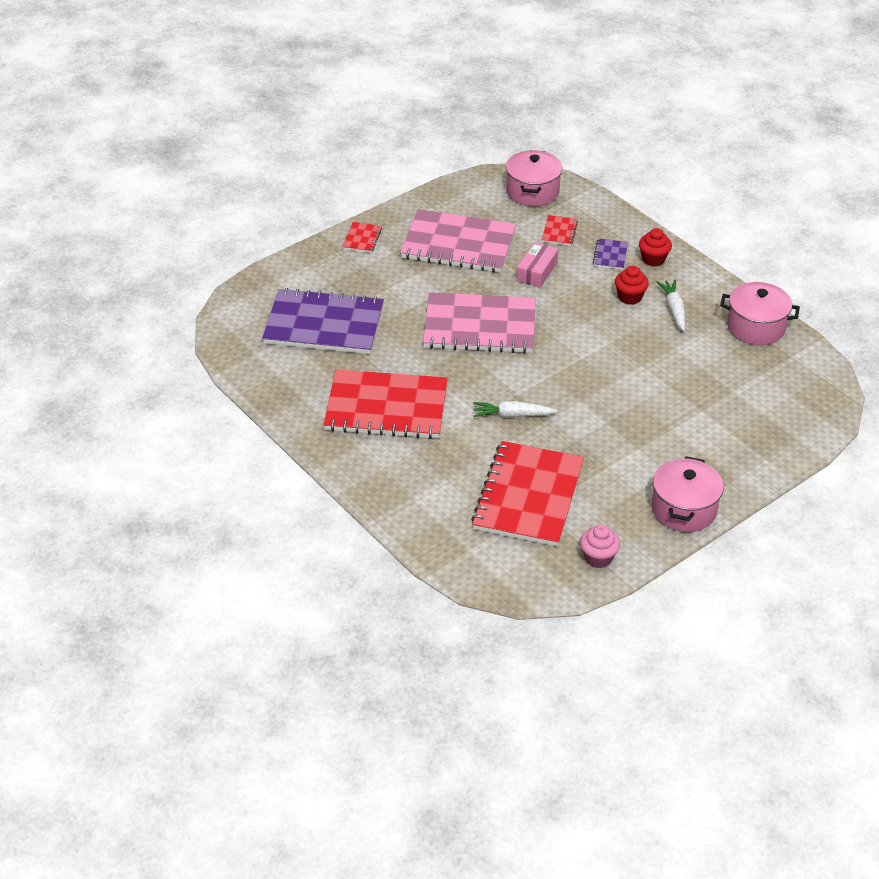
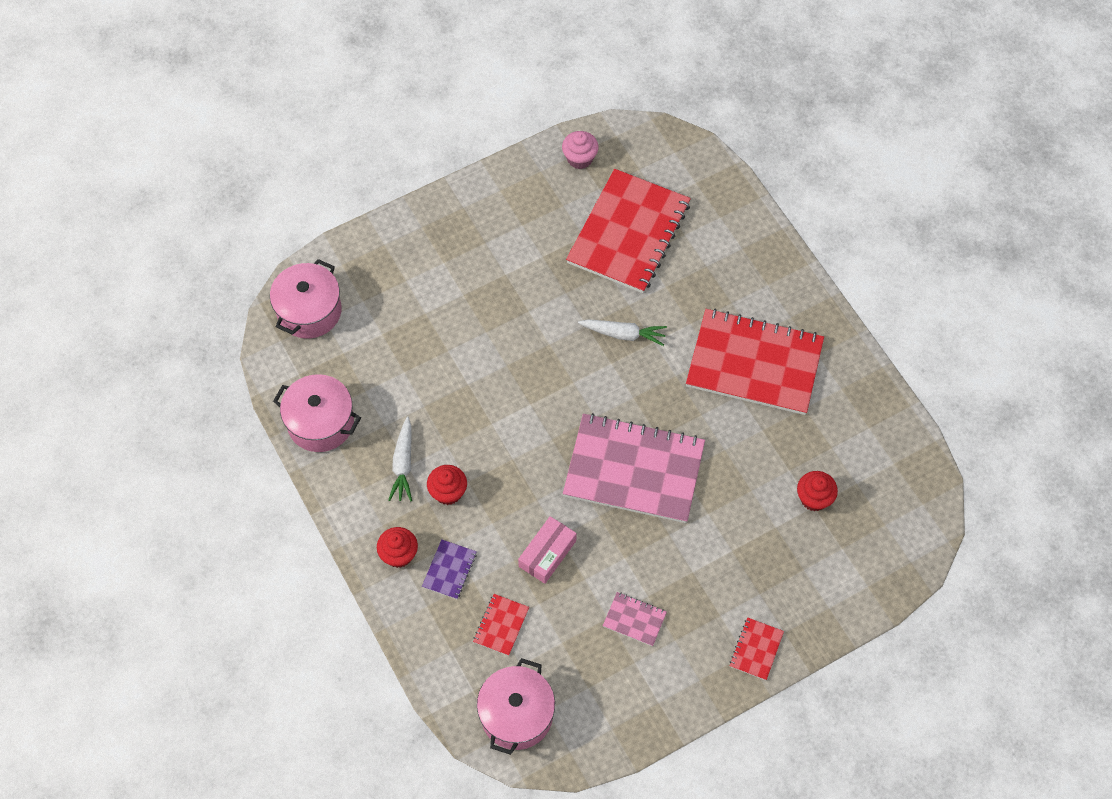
camera: 170 degrees left, 20 degrees up
purple notebook [262,288,384,354] -> red cupcake [797,471,838,511]
pink notebook [400,209,517,273] -> pink notebook [603,592,667,646], size x0.41
pink pot [651,456,724,532] -> pink pot moved to [270,259,342,339]

